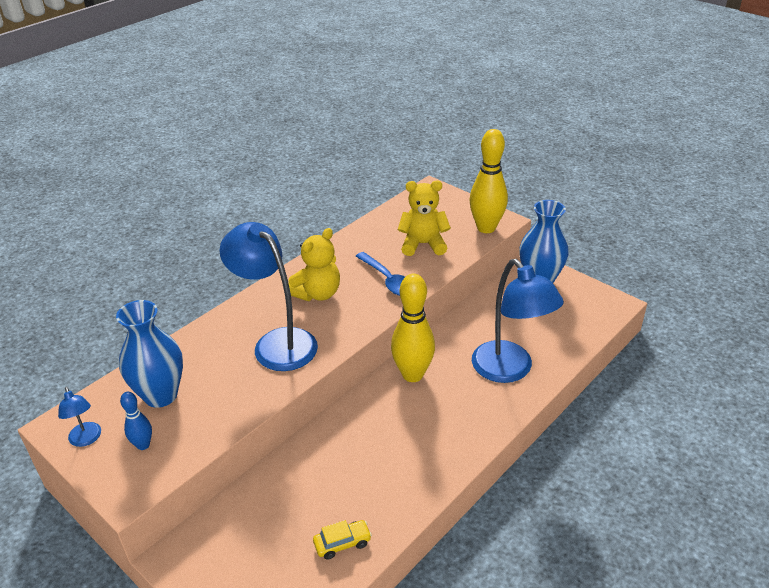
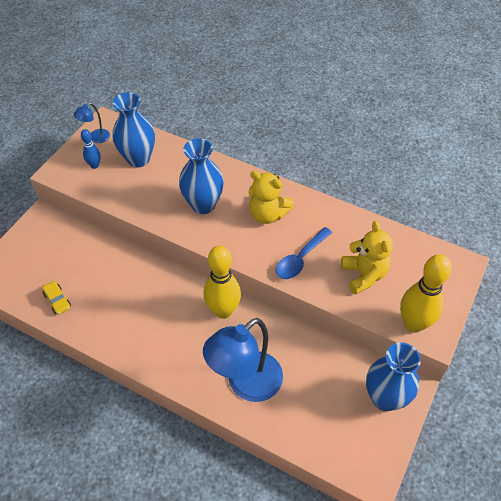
camera: 75 degrees right, 15 degrees up
blue lamp [220,222,318,371] -> blue vase [179,138,224,214]

